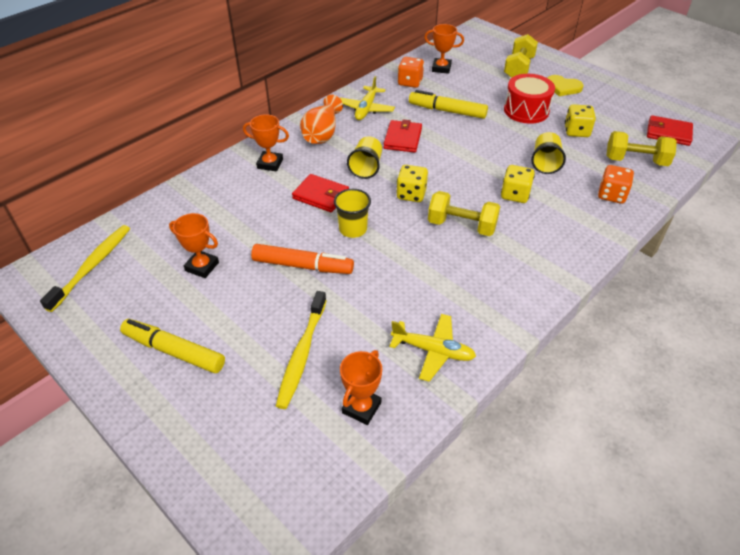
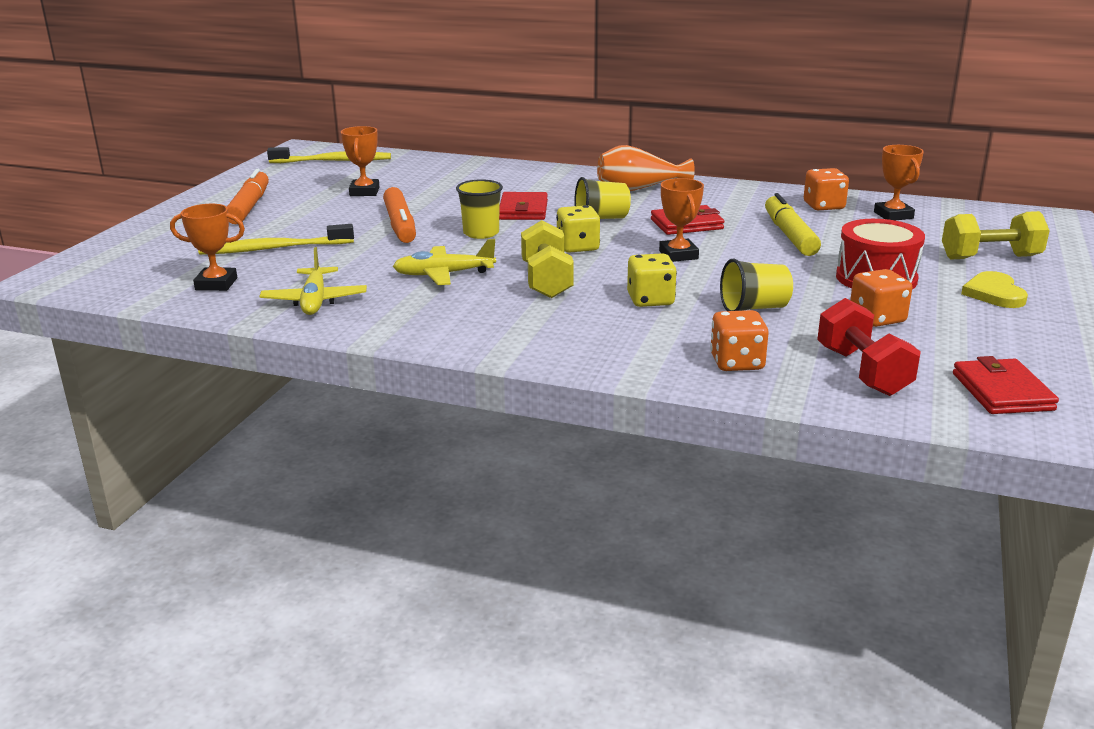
camera: 65 degrees right, 20 degrees down
yellow marker [120,319,225,373] -> orange marker [227,169,269,224]
orange trophy [243,114,289,171] -> orange trophy moved to [659,178,704,262]
yellow plane [340,76,395,120] -> yellow plane moved to [393,239,496,285]
yellow dice [565,104,596,137] -> orange dice [850,269,912,327]
yellow dumbbell [606,131,677,166] -> red dumbbell [817,298,921,396]

